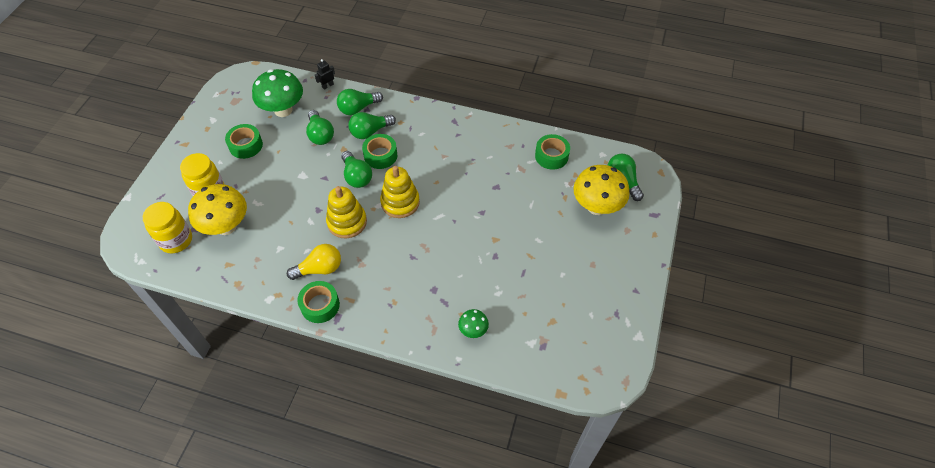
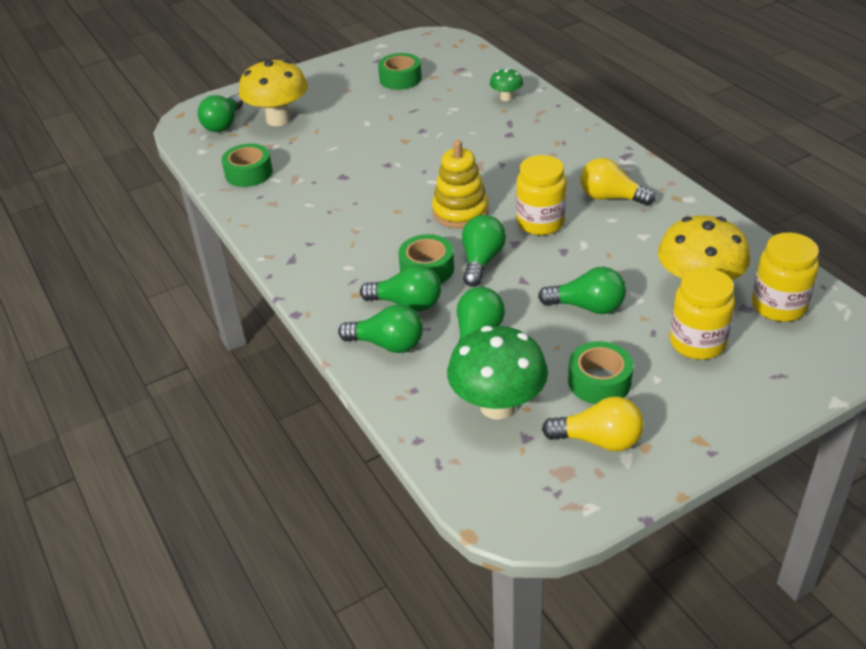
camera: 135 degrees left, 15 degrees down
green tape [298,281,340,323] -> green tape moved to [378,53,422,90]
black robot [315,59,335,90] -> none
yellow stacking toy [326,186,367,238] -> yellow jar [516,155,567,235]
none -> green light bulb [538,267,626,314]
none -> yellow light bulb [542,397,644,452]

